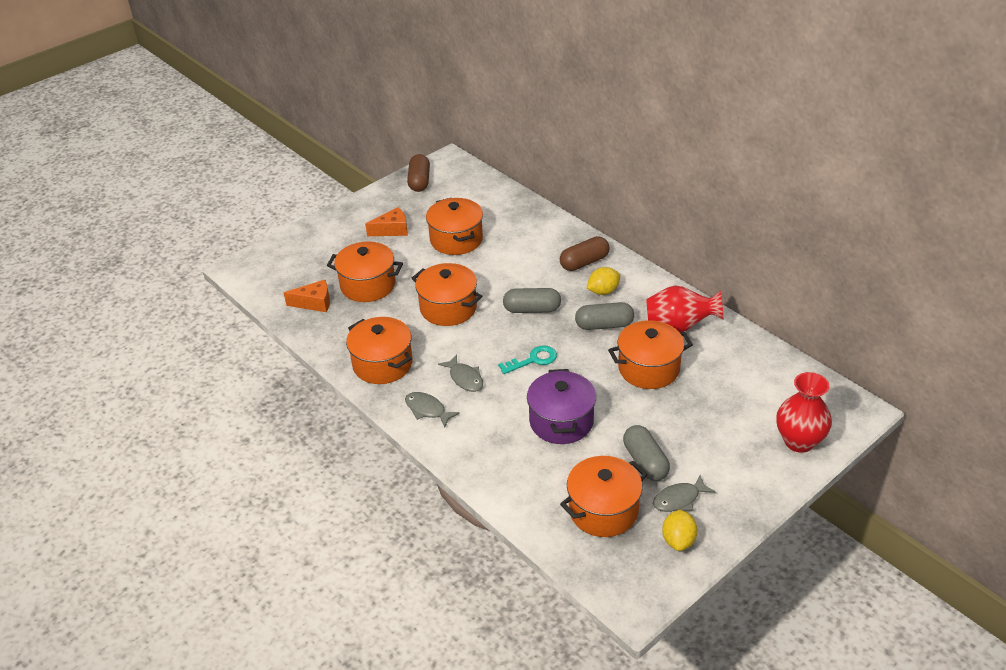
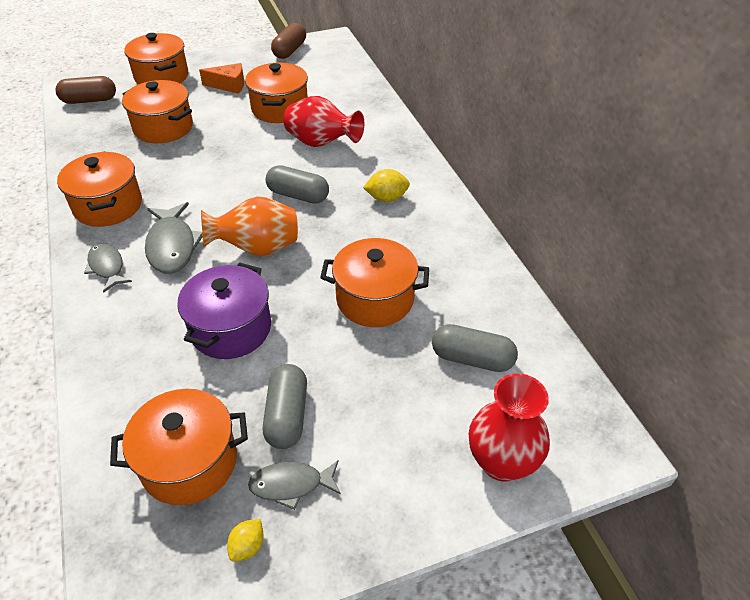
camera: 20 degrees right, 5 degrees up
orange cheese [284,280,330,312] -> none
orange pot [412,263,482,326] -> orange pot moved to [124,33,188,84]
grey fish [438,354,483,392] -> grey fish [145,202,203,274], size x1.56
turquoise key [498,345,557,374] -> orange vase [201,196,298,256]
brown capsule [560,236,609,271] -> brown capsule moved to [55,76,116,104]
grey capsule [575,302,634,330] -> grey capsule moved to [432,324,518,372]
red vase [646,286,723,333] -> red vase moved to [283,96,364,147]
yellow lemon [662,510,697,551] -> yellow lemon [227,519,264,562], size x0.66

